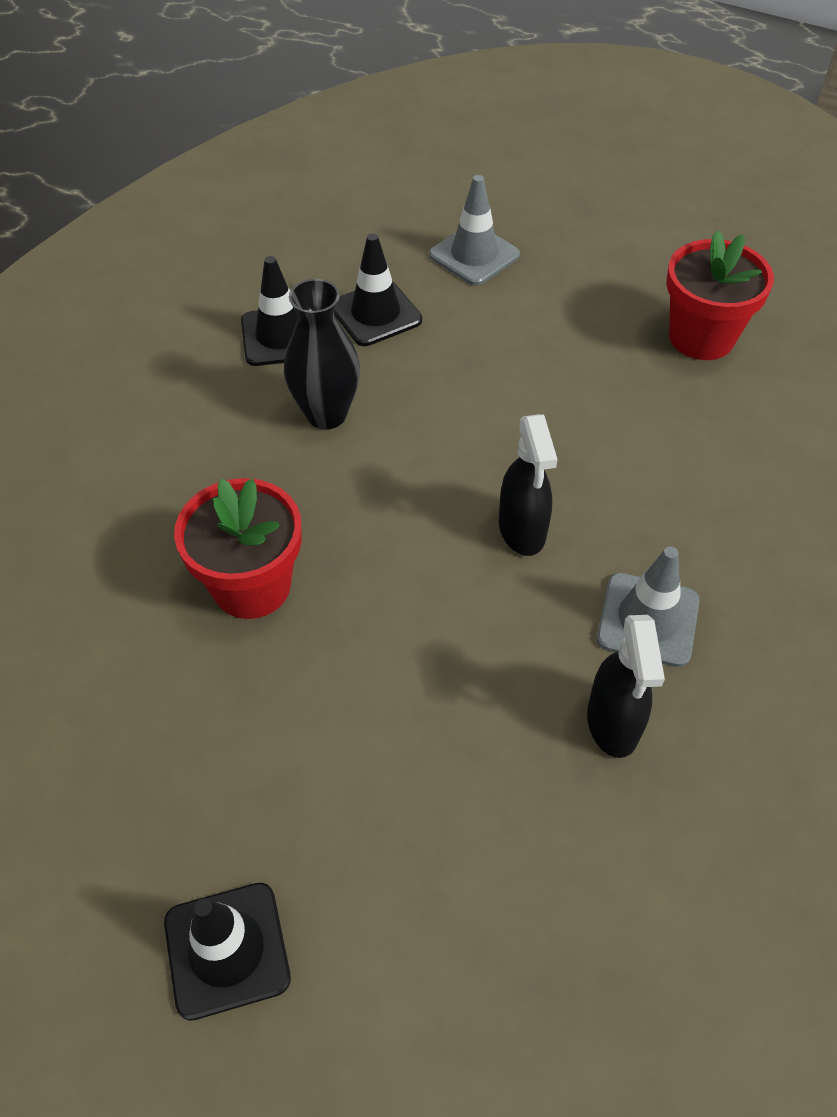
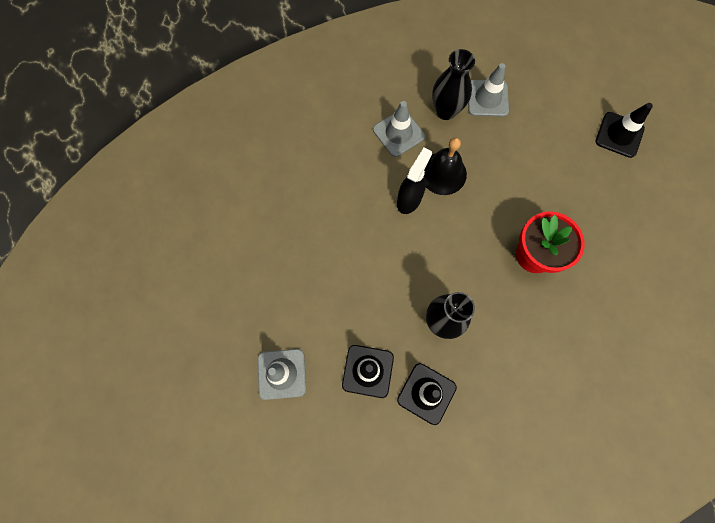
camera: 140 degrees left, 20 degrees up
black spray bottle [587,615,665,758] -> black vase [432,49,475,120]
red flower pot [666,230,774,360] -> none
none -> black bell [424,137,467,195]
none -> grey traffic cone [468,63,509,117]

